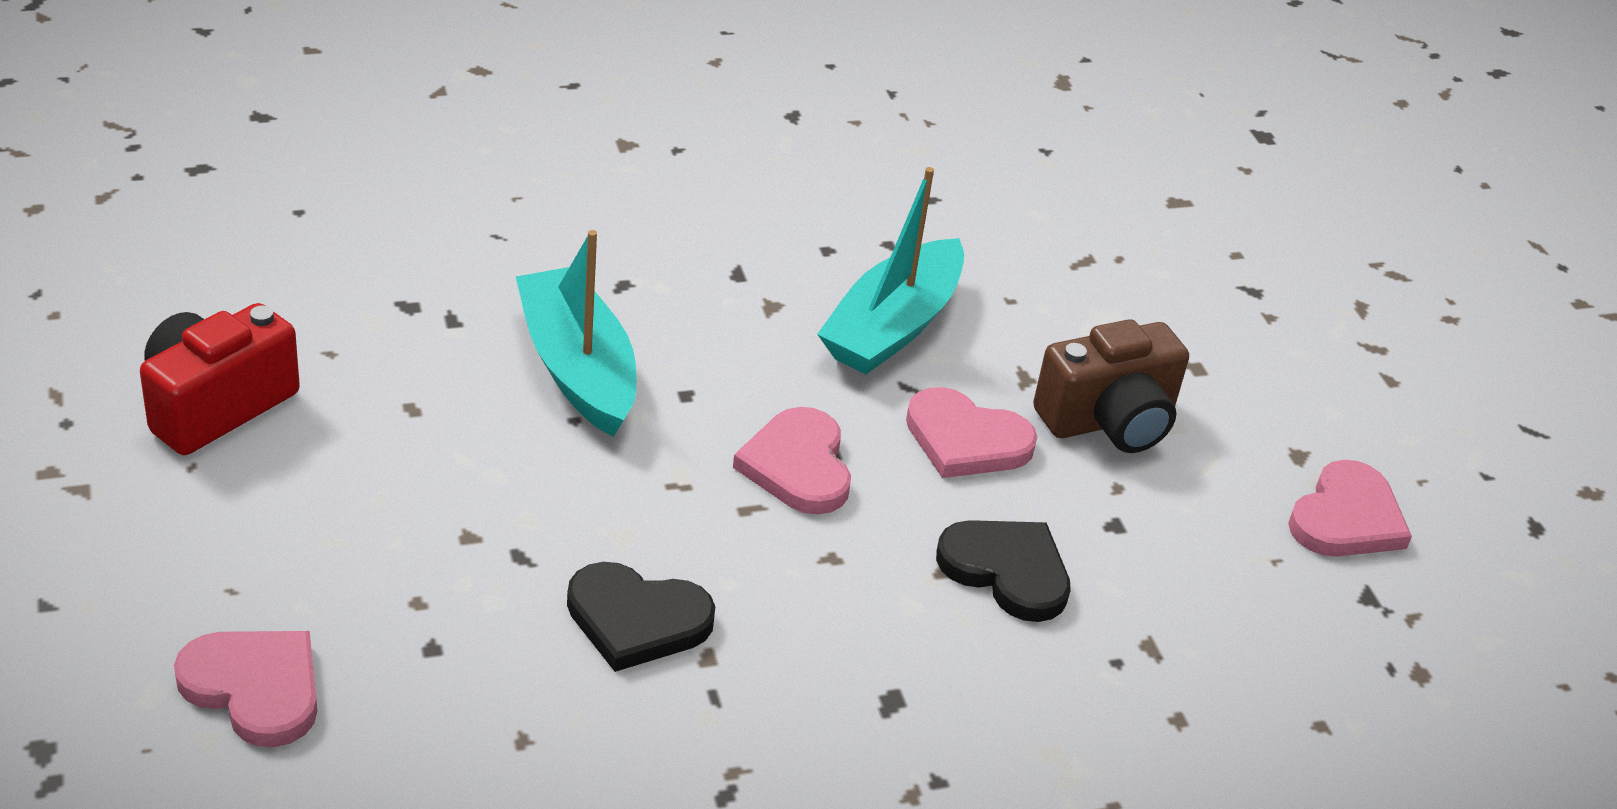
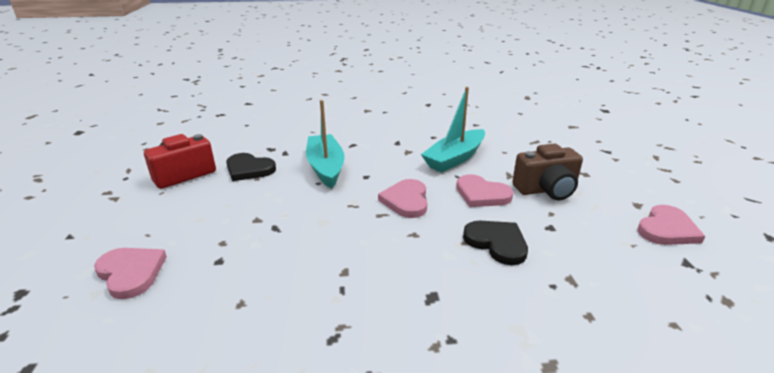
camera: 15 degrees right, 10 degrees down
black heart [567,562,715,672] -> black heart moved to [226,153,276,181]

